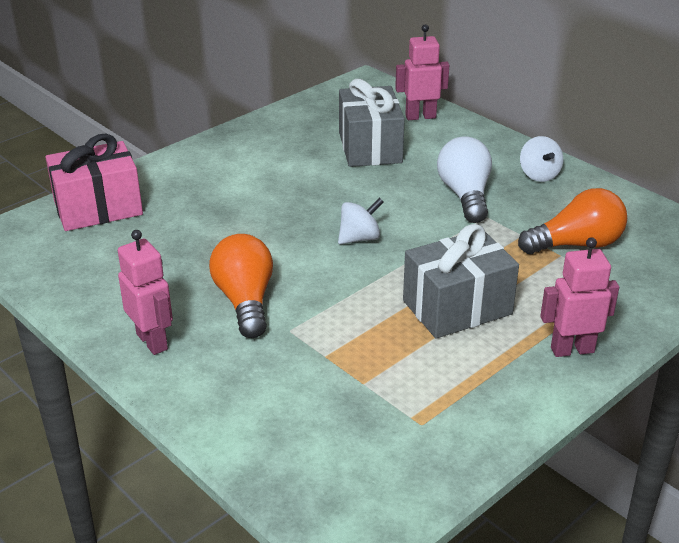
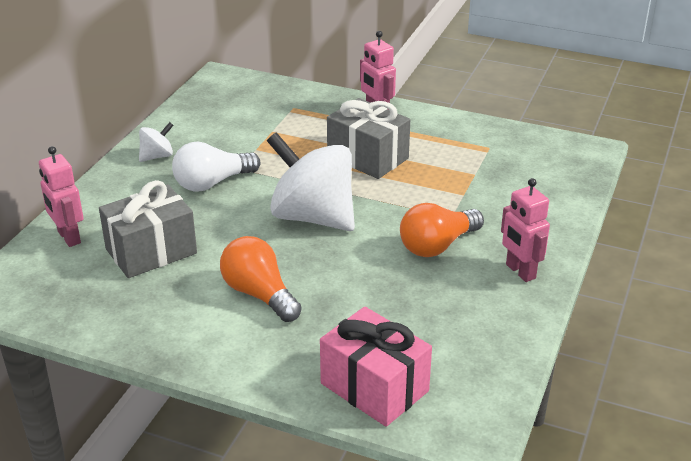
camera: 115 degrees left, 0 degrees up
pink robot [118,230,173,355] -> pink robot turned 60 degrees counterclockwise [501,178,550,282]
white spinning top [338,198,384,244] -> white spinning top [267,132,355,231], size x2.27
orange light bulb [518,188,627,254] -> orange light bulb moved to [220,236,302,322]

